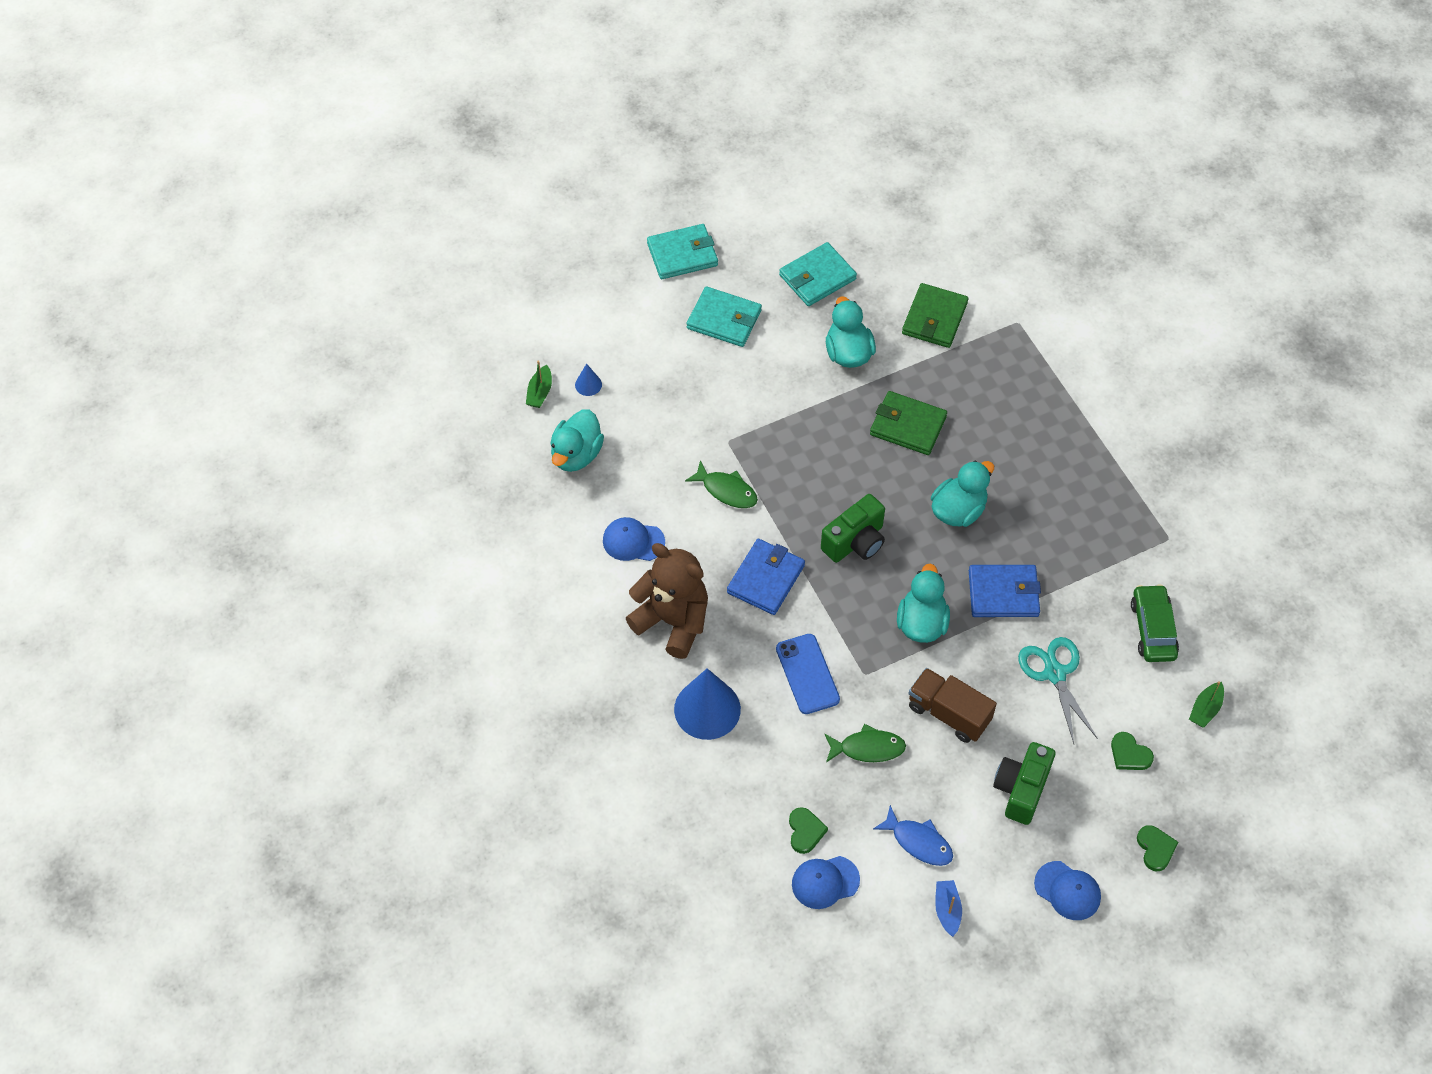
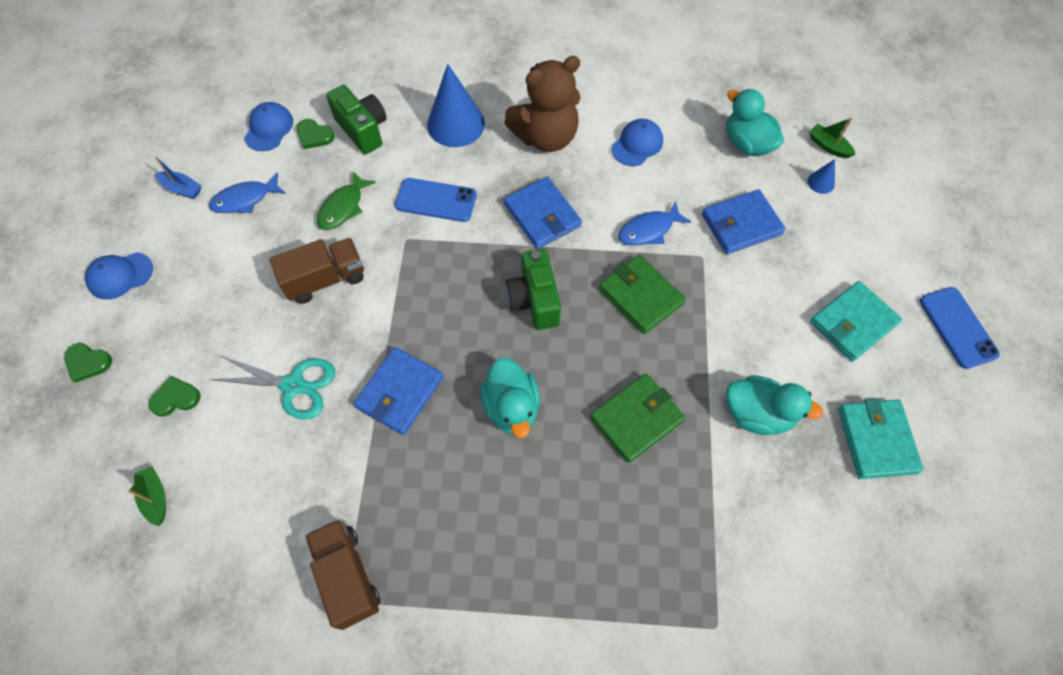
camera: 120 degrees right, 5 degrees up
turquoise wallet [647,224,718,279] -> blue phone [920,287,1000,369]
green fish [685,460,758,508] -> blue fish [618,201,691,246]
turquoise duck [897,563,950,643] -> none
green wallet [902,283,968,348] -> green wallet moved to [599,254,686,334]
green camera [993,742,1055,825] -> green camera moved to [326,85,387,154]
green car [1131,584,1179,662] -> none
none -> brown truck [305,519,380,630]
none -> blue wallet [702,189,785,254]

